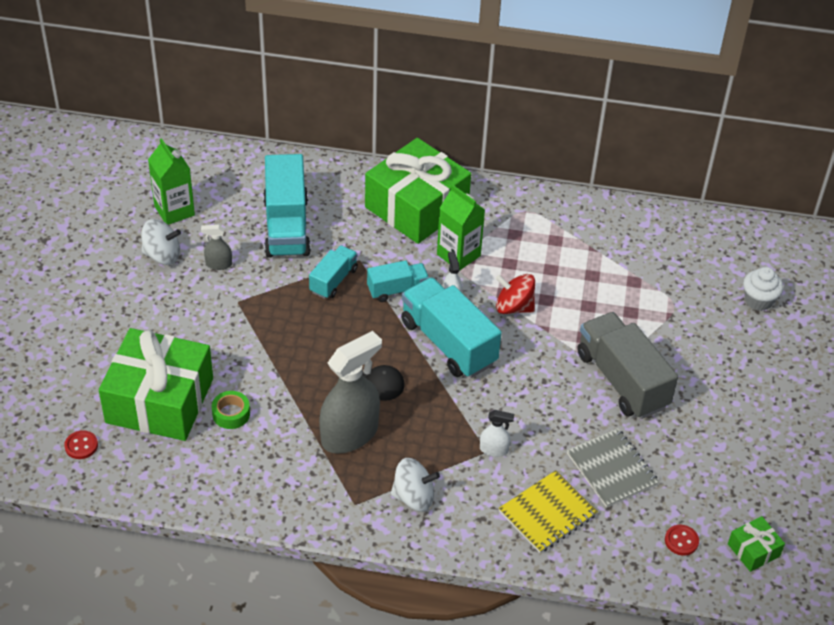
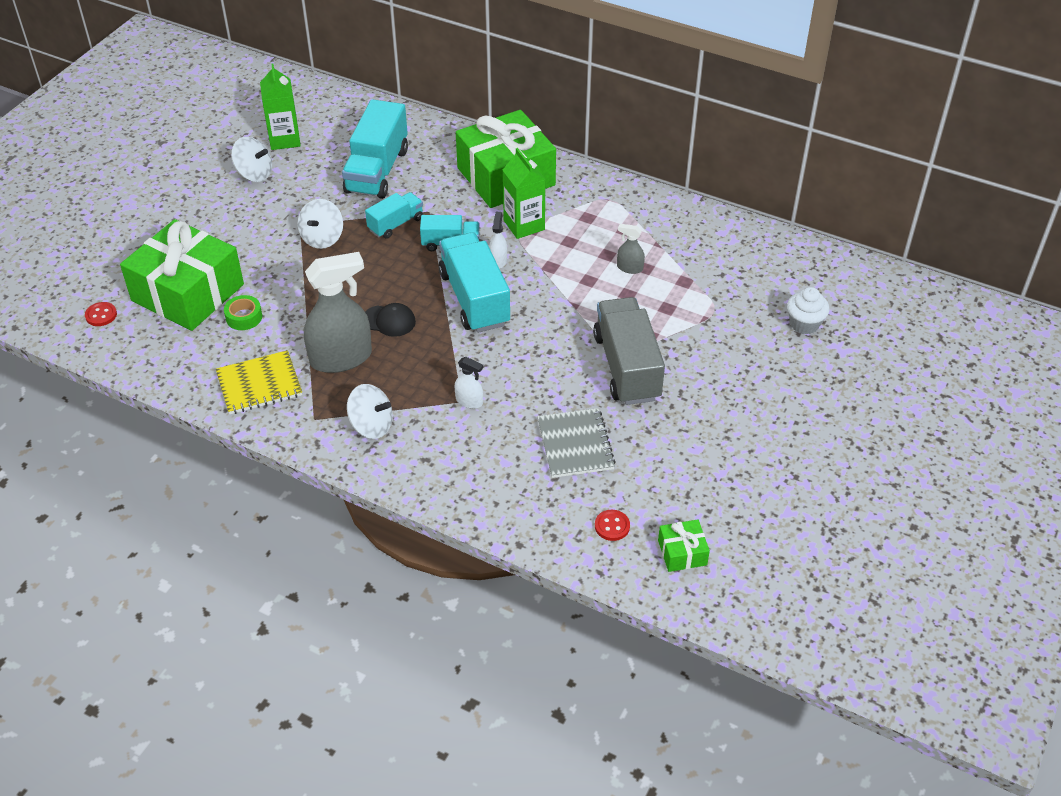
camera: 20 degrees right, 0 degrees up
grey spray bottle [201,225,232,270] -> grey spray bottle moved to [617,224,645,274]
red spinning top [496,274,535,314] -> none
yellow notebook [499,470,598,553] -> yellow notebook moved to [216,350,302,414]
none -> white spinning top [298,199,343,249]

